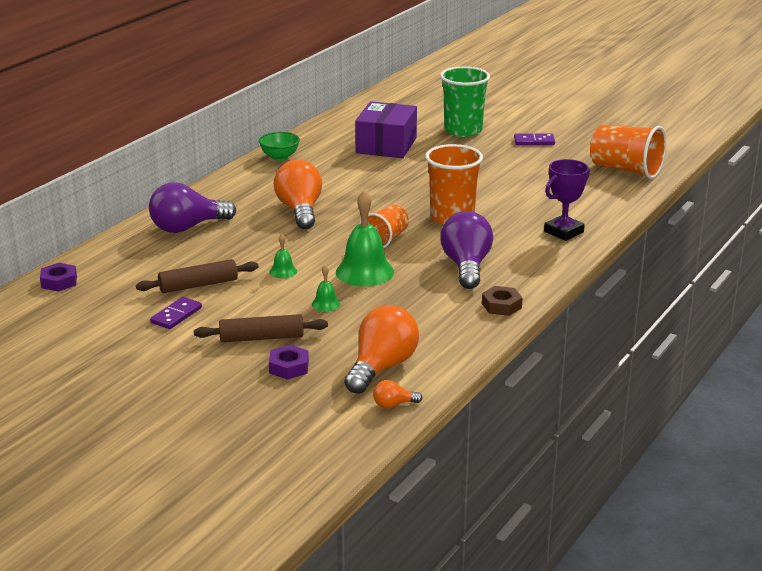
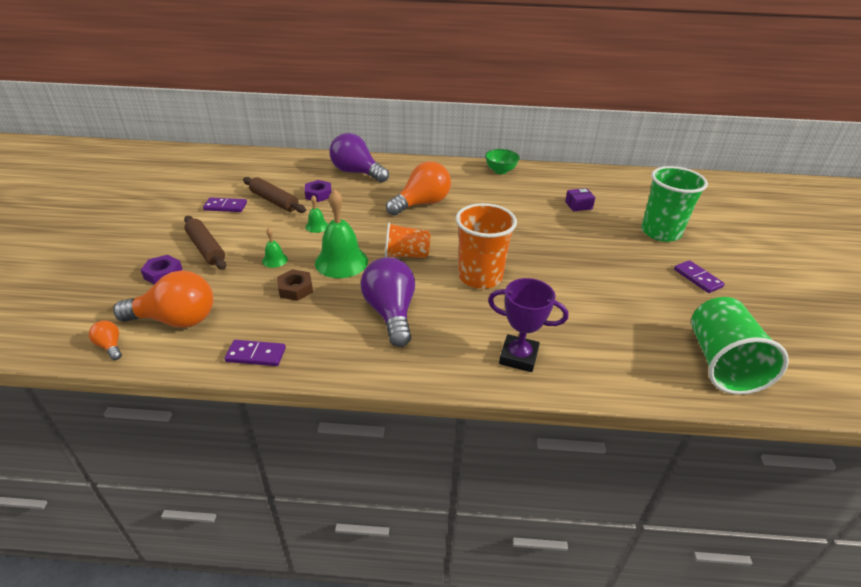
camera: 60 degrees right, 10 degrees up
purple nut [40,263,77,292] -> purple nut moved to [305,180,332,202]
purple box [355,101,417,158] -> purple box [565,188,596,211], size x0.42
purple light bulb [440,211,493,289] -> purple light bulb turned 75 degrees counterclockwise [360,257,415,347]
brown nut [482,286,523,316] -> brown nut moved to [277,269,313,301]
orange cup [590,124,667,179] -> green cup [691,297,789,395]
none -> purple domino [224,340,286,366]

